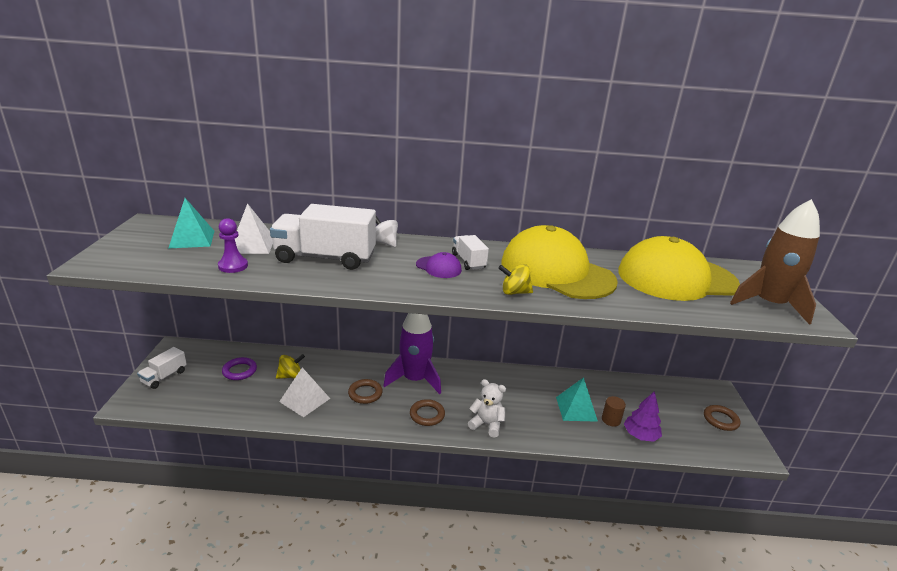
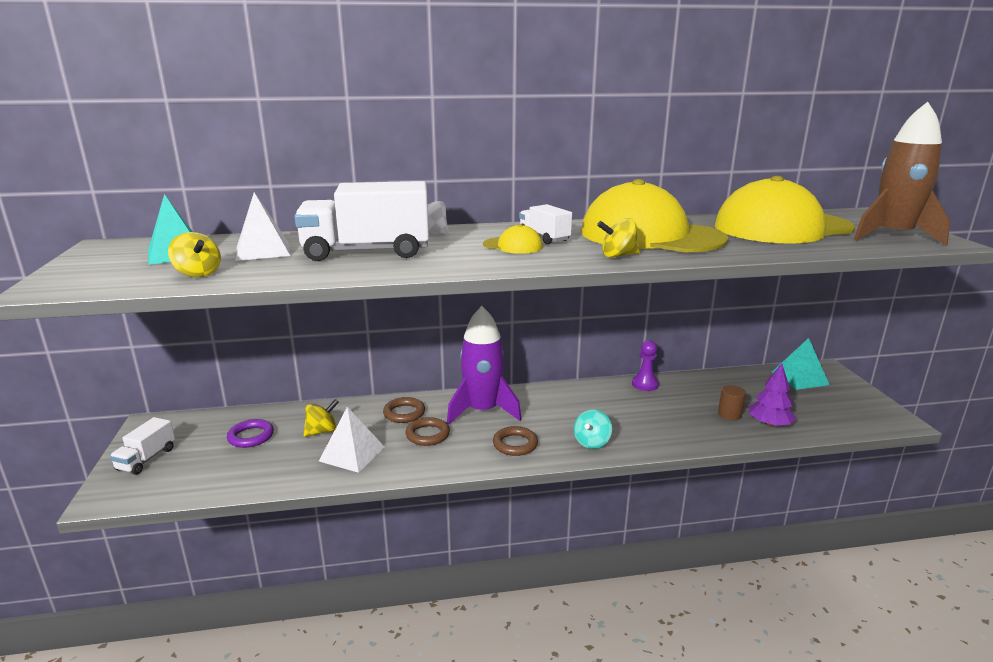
camera: 10 degrees left, 5 degrees down
purple pawn [218,218,248,273] -> purple pawn moved to [632,340,659,391]
purple cap [416,252,462,278] -> yellow cap [483,224,543,254]
white teddy bear [468,379,506,438] -> turquoise spinning top [574,409,612,449]
turquoise pyramid [556,377,598,422] -> turquoise pyramid moved to [772,338,829,390]
brown ring [704,405,740,431] -> brown ring moved to [383,397,425,423]
none -> yellow spinning top [168,232,221,277]

